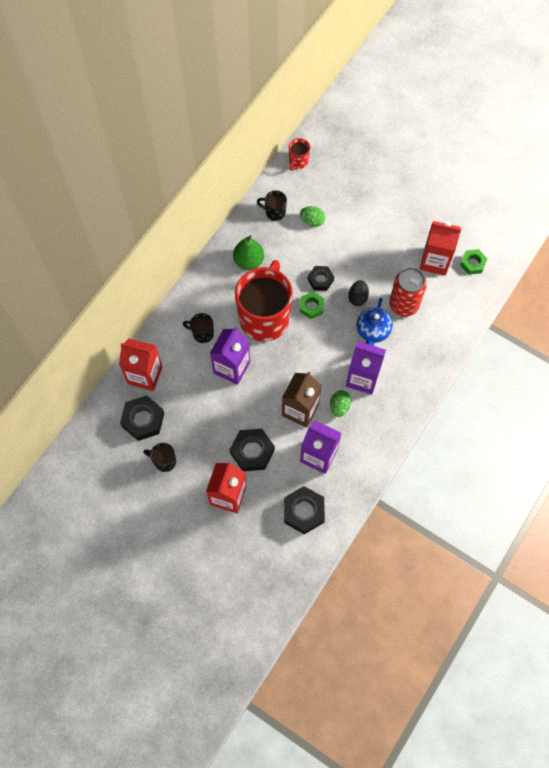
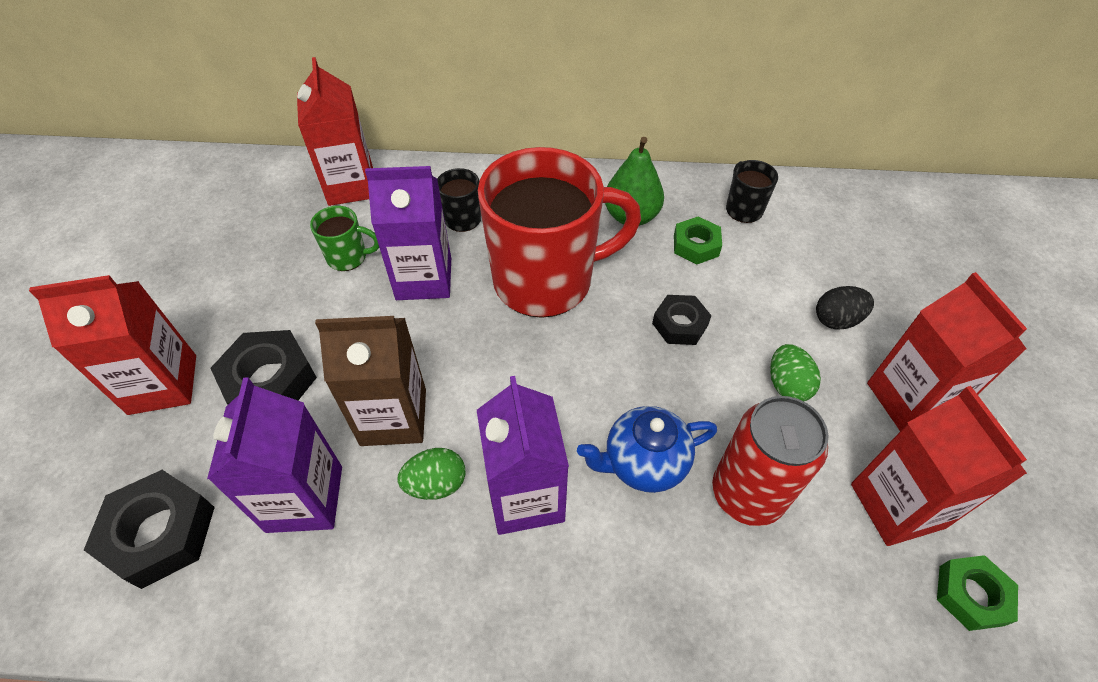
camera: 60 degrees right, 15 degrees down
black nut [120,395,164,441] -> none
black mug [143,443,176,472] -> none
red mug [289,138,310,171] -> none
green egg [300,206,325,227] -> green egg moved to [770,344,821,401]
green nut [300,292,324,319] -> green nut moved to [674,217,722,264]
black egg [348,280,369,306] -> black egg moved to [816,286,874,330]
none -> green mug [310,206,379,271]
none -> red carton [867,272,1027,431]

